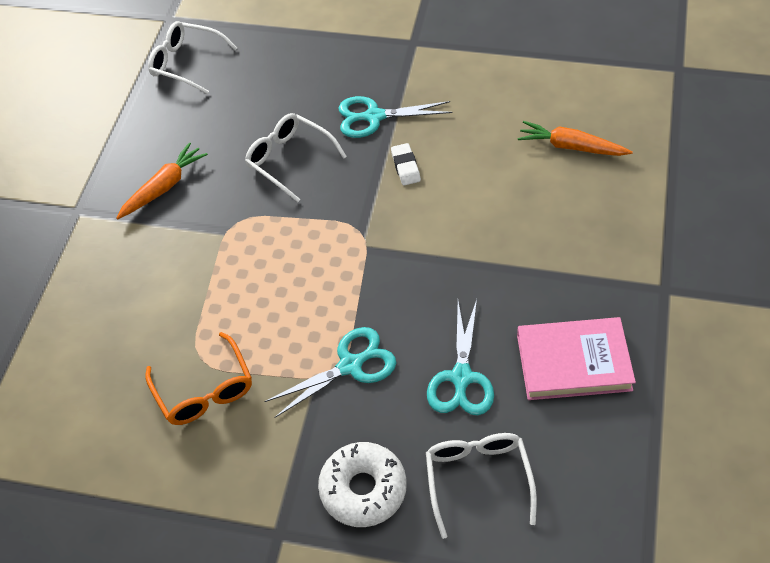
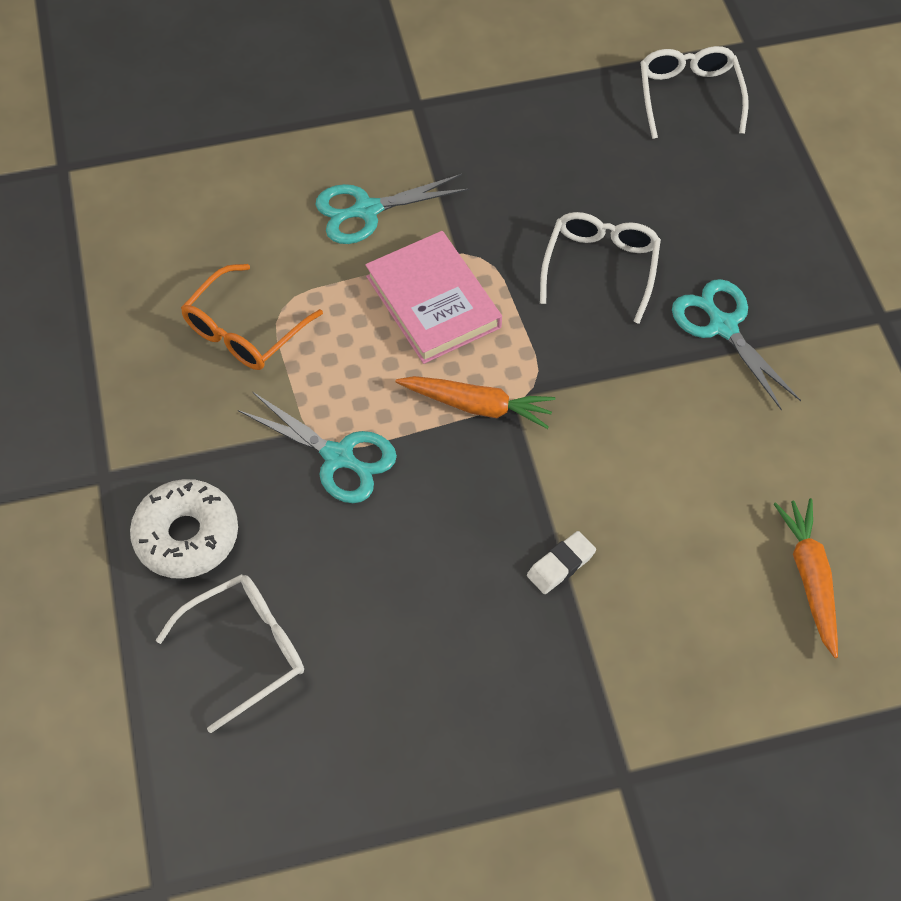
camera: 60 degrees right, 5 degrees up
orange carrot [116,142,208,219] -> orange carrot moved to [396,376,556,429]
white eraser [391,143,421,186] -> white eraser moved to [527,531,596,594]
turquoise scissors [427,299,494,415] -> turquoise scissors moved to [316,174,469,244]
pink book [517,317,636,400] -> pink book moved to [365,231,502,364]

